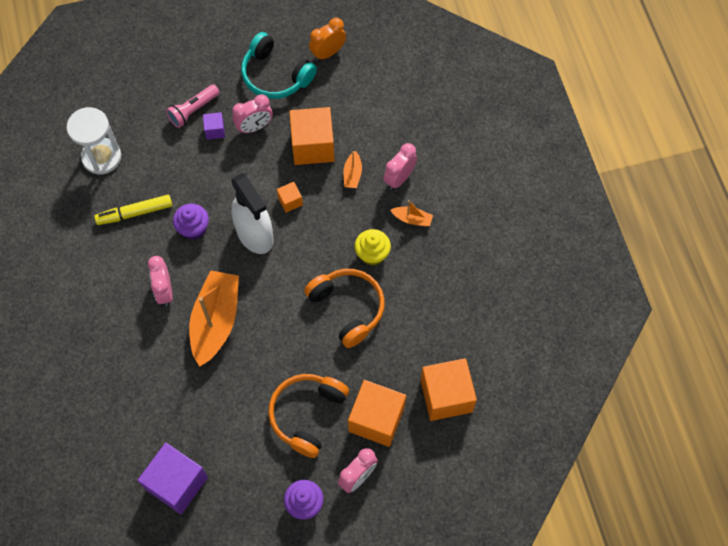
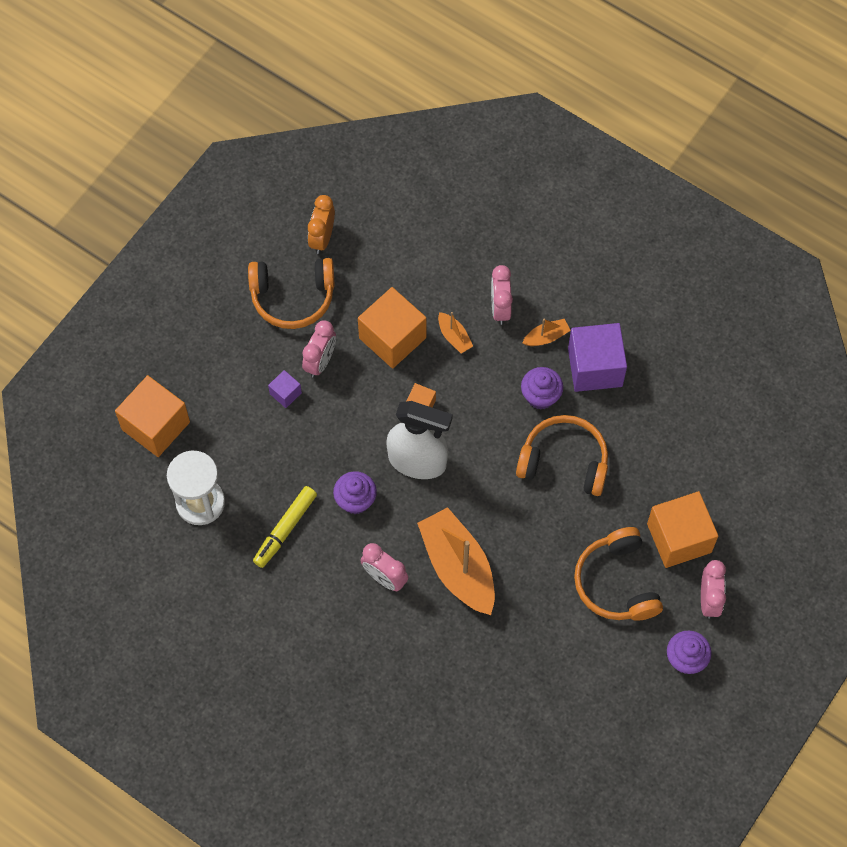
camera: 40 degrees left, 0 degrees up
purple cube [137,443,208,514] -> purple cube moved to [568,323,627,392]
pink flashlight [166,84,220,128] -> none
turquoise headphones [241,32,317,99] -> orange headphones [248,258,334,329]
yellow cupcake [355,229,391,266] -> purple cupcake [521,367,563,410]
orange cube [420,358,477,421] -> orange cube moved to [115,375,190,457]

